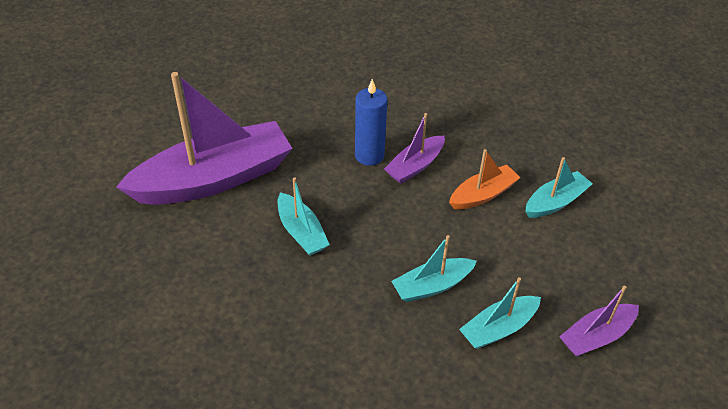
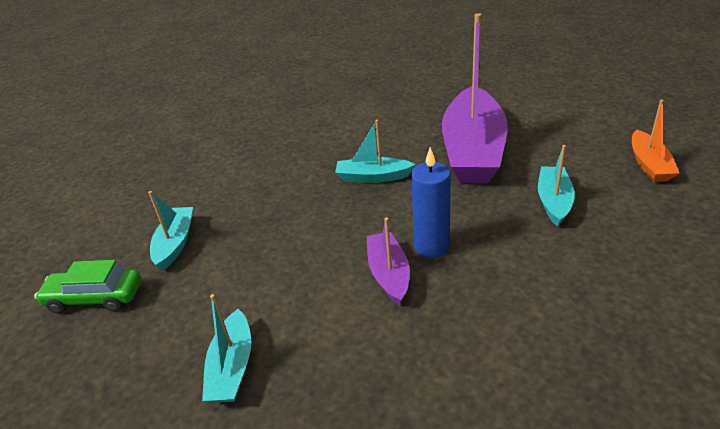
camera: 130 degrees right, 10 degrees down
turquoise boat [391,235,477,302] -> turquoise boat moved to [538,145,575,226]
orange boat [449,149,521,209] -> orange boat moved to [632,99,679,182]
purple boat [559,286,639,357] -> green car [34,260,141,313]

